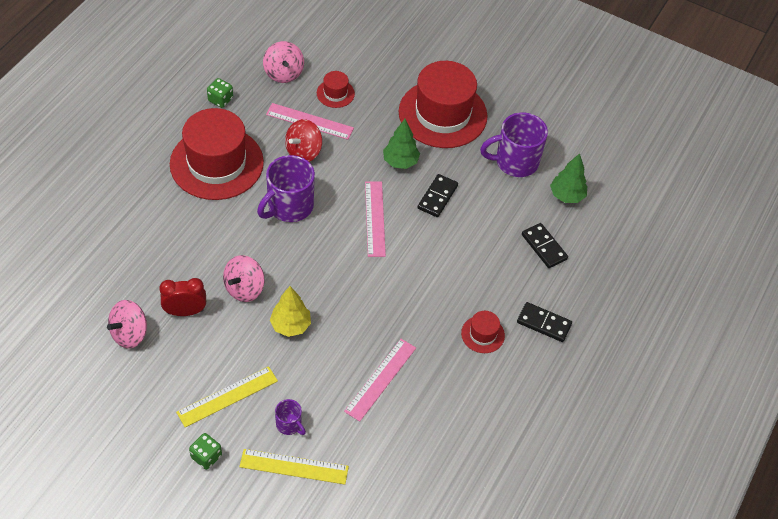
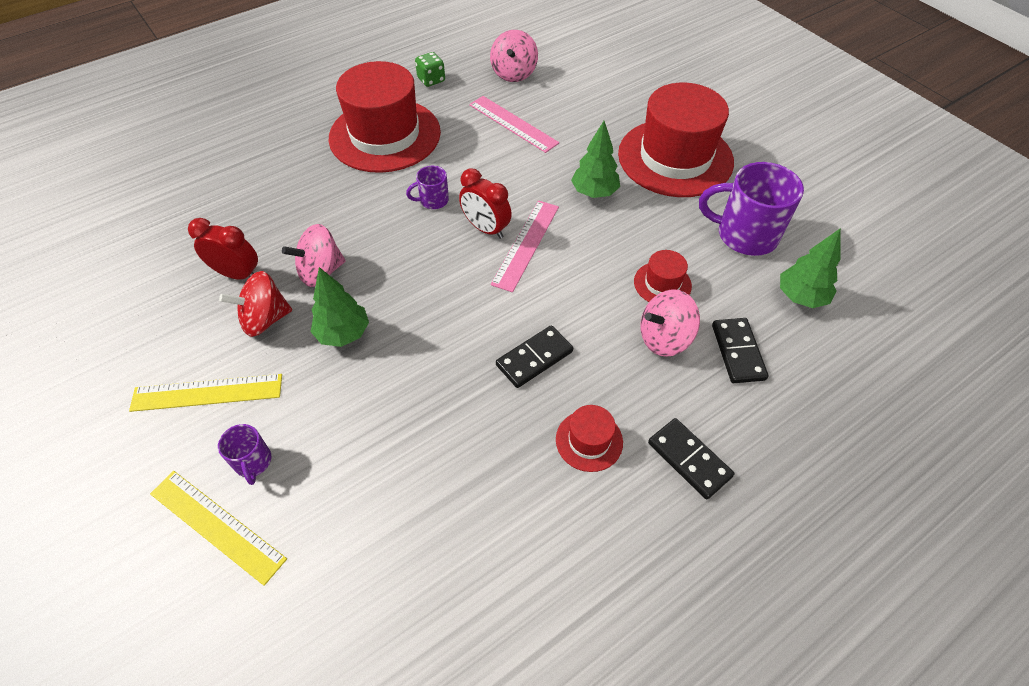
camera: 30 degrees right, 0 degrees up
pink spinning top [107,300,147,349] -> pink spinning top moved to [640,289,700,357]
green dice [189,433,222,470] -> none
purple mug [257,155,315,222] -> purple mug [406,166,449,209], size x0.49
yellow tree [270,286,311,337] -> green tree [310,267,369,347]
red spinning top [285,119,322,162] -> red spinning top moved to [219,271,292,337]
red hat [317,71,355,108] -> red hat moved to [634,250,692,302]
pink ruler [344,339,416,422] -> none
black domino [417,174,458,217] -> black domino moved to [496,325,573,388]
none -> red clock [459,168,512,239]

